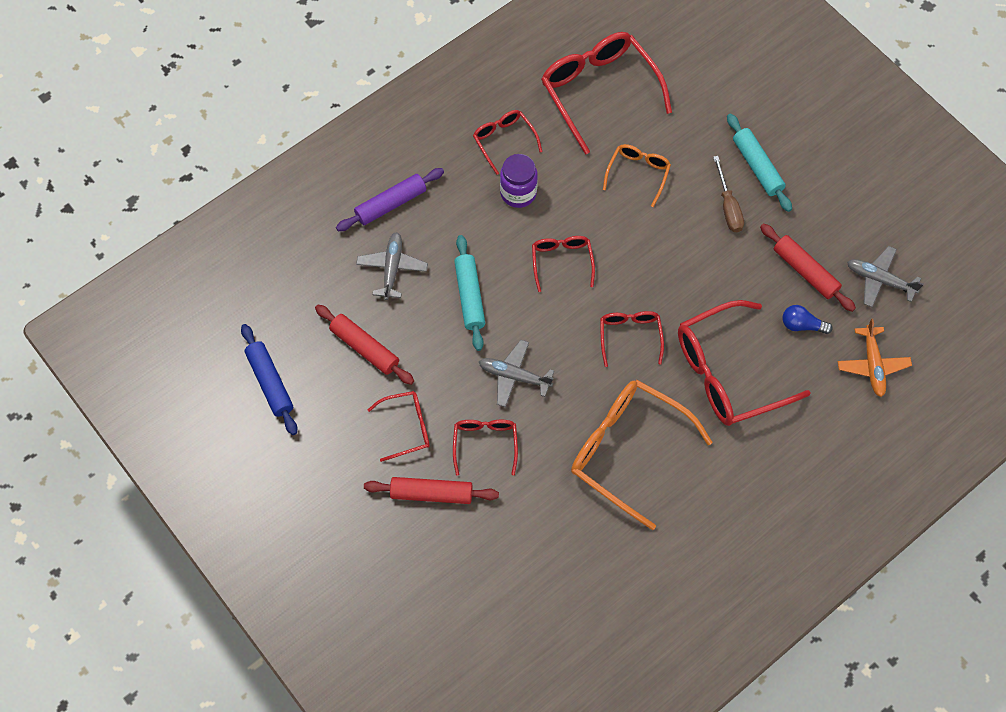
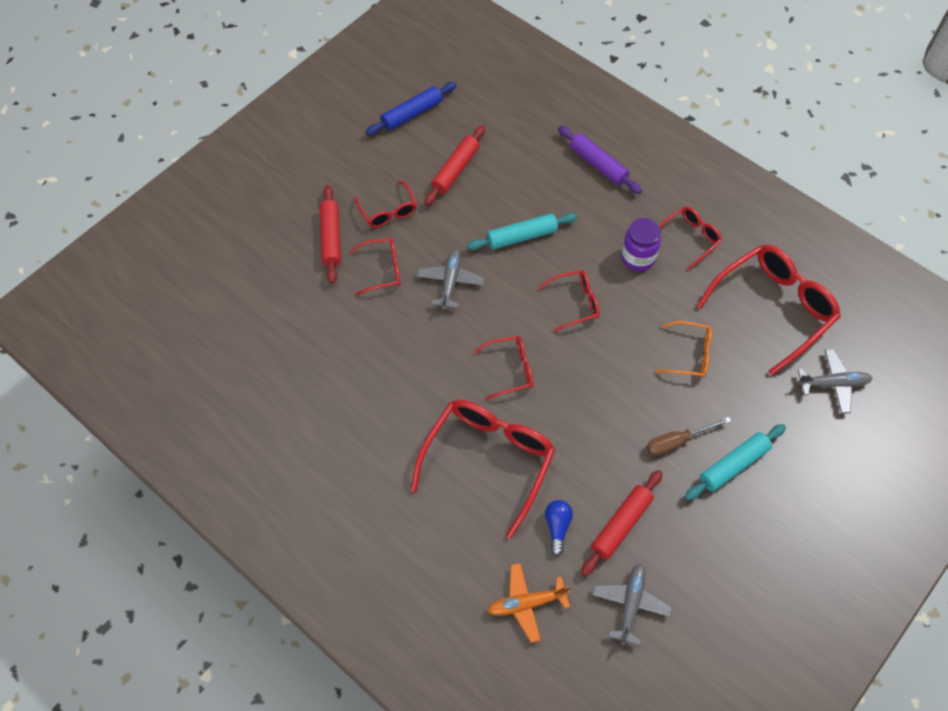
camera: 80 degrees right, 5 degrees down
grey plane [356,232,428,300] -> grey plane moved to [797,349,873,414]
orange glasses [571,380,713,530] -> none
red glasses [678,300,811,426] -> red glasses turned 60 degrees clockwise [410,400,555,539]

